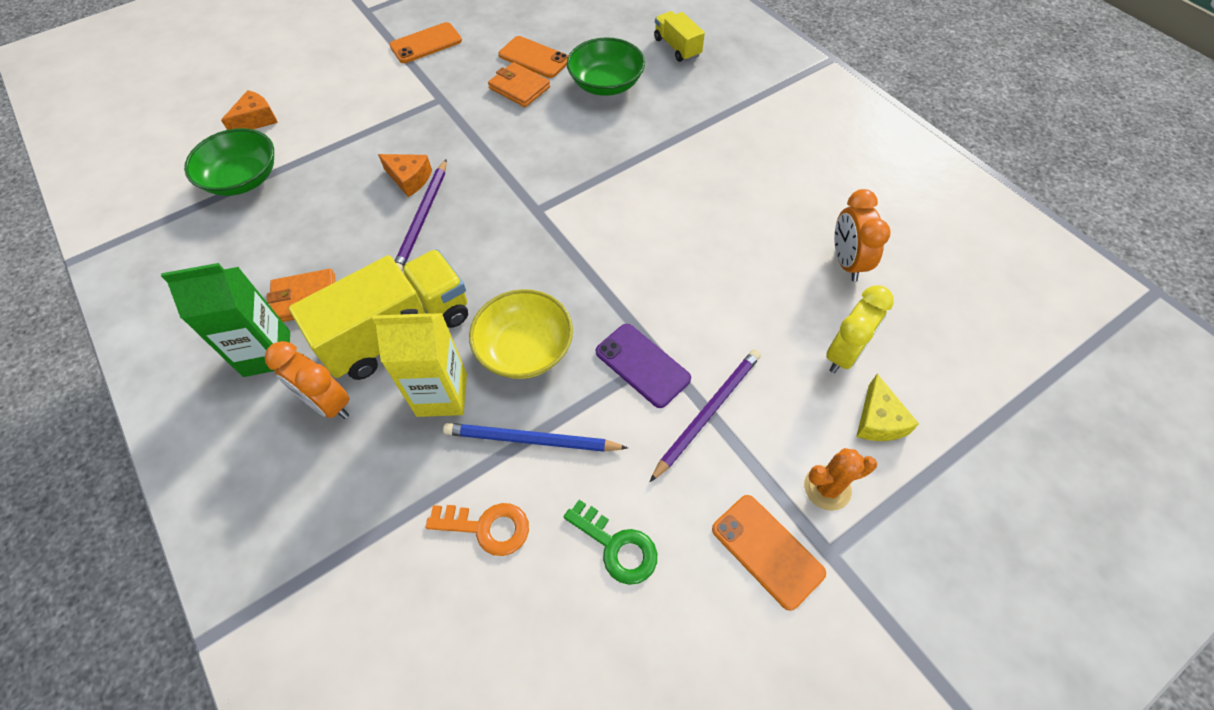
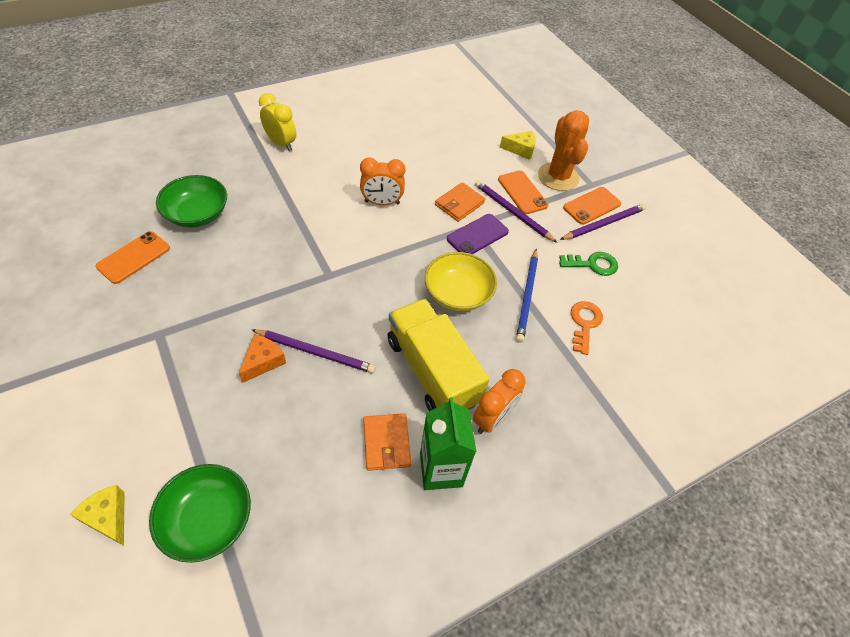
camera: 90 degrees left, 5 degrees down
orange cheese [221,90,278,130] -> yellow cheese [70,485,125,546]
yellow carton [372,309,467,417] -> none
orange phone [389,22,462,63] -> orange phone moved to [498,171,548,214]
orange wallet [488,62,550,107] -> orange wallet moved to [435,182,485,222]
green key [564,500,657,585] -> green key turned 45 degrees clockwise [559,252,618,276]
yellow truck [654,11,705,62] -> none
orange cactus [804,448,877,511] -> orange cactus [538,110,589,191], size x1.70
yellow clock [826,285,894,373] -> yellow clock moved to [259,93,296,151]
orange clock [834,189,891,281] -> orange clock moved to [360,157,405,205]
none -> purple pencil [560,204,646,240]

